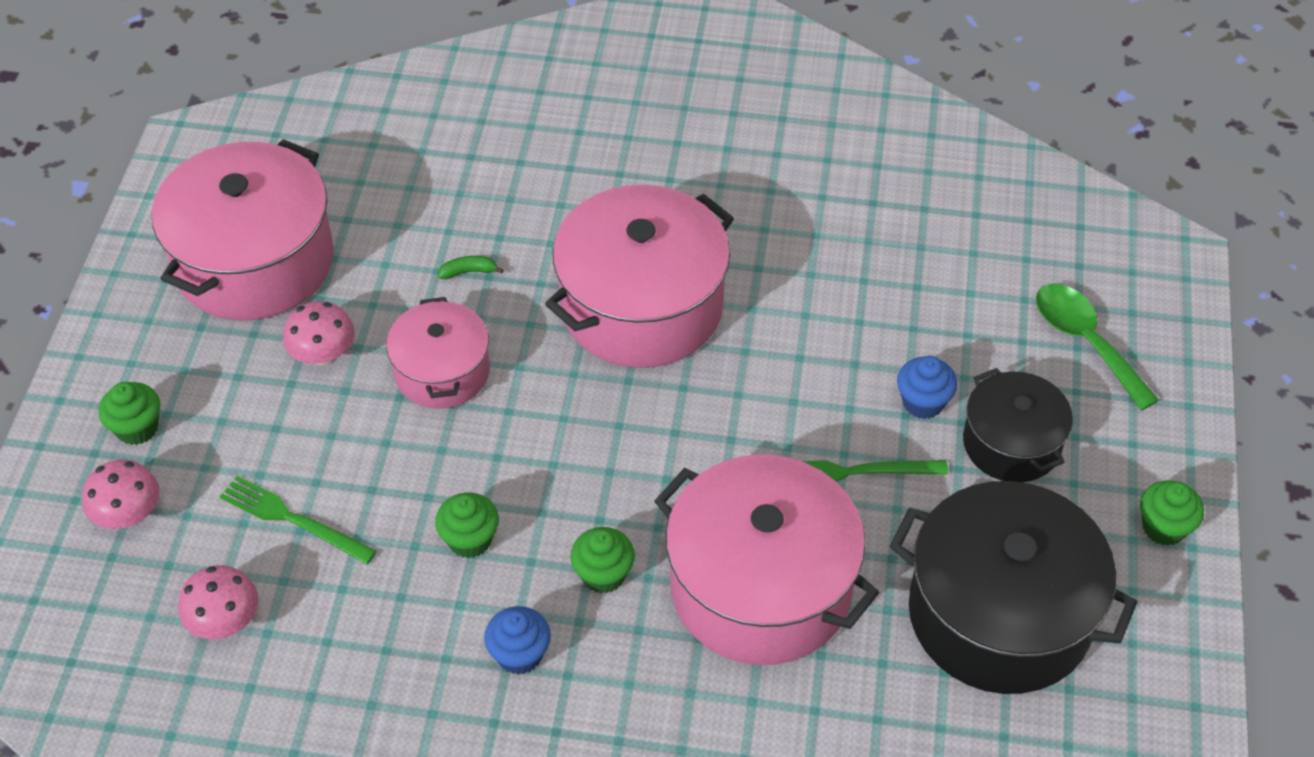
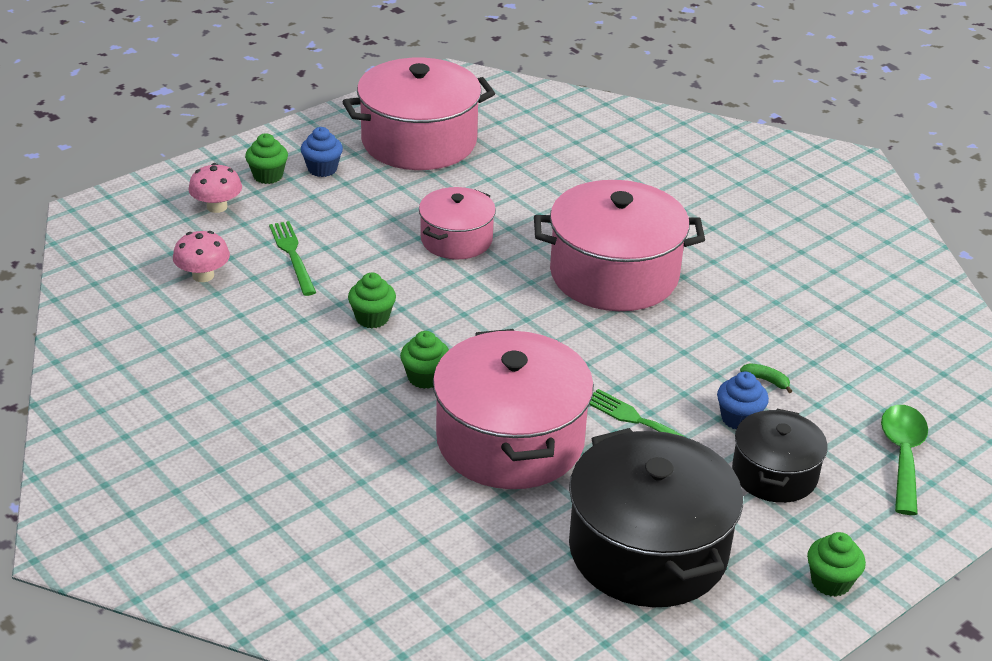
camera: 40 degrees right, 15 degrees down
pink mushroom [283,301,355,365] -> none
green banana [438,256,504,279] -> green banana moved to [740,363,792,393]
blue cupcake [484,606,551,675] -> blue cupcake moved to [301,127,343,177]

